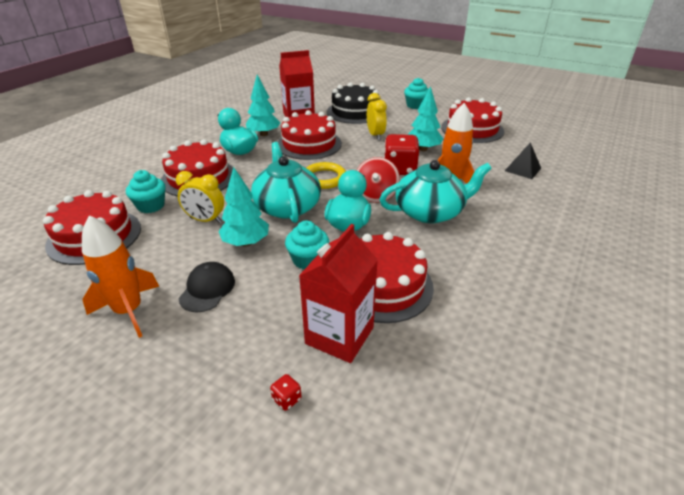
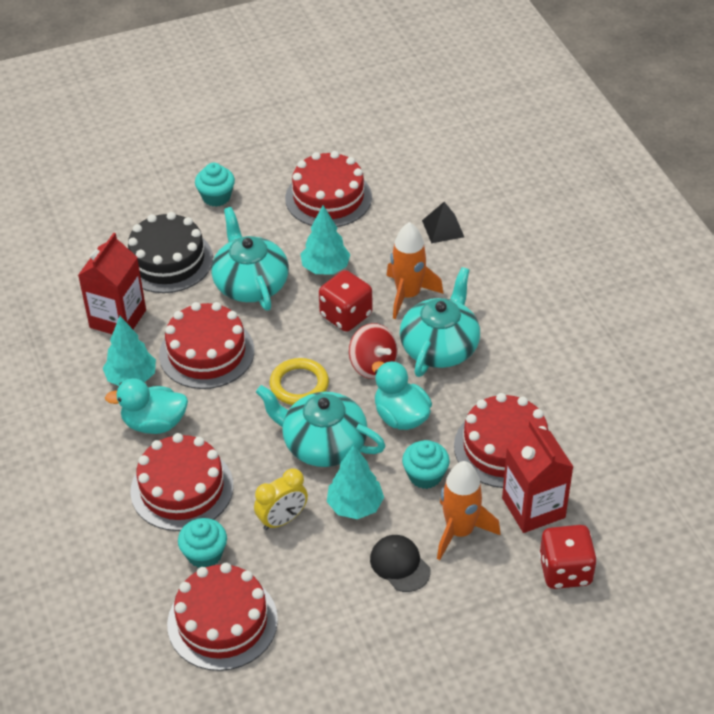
camera: 50 degrees left, 10 degrees up
orange rocket [82,215,159,338] -> orange rocket moved to [437,461,500,560]
red dice [270,374,302,411] -> red dice [539,525,597,589], size x2.46
yellow clock [367,93,387,140] -> turquoise teapot [211,207,289,311]

